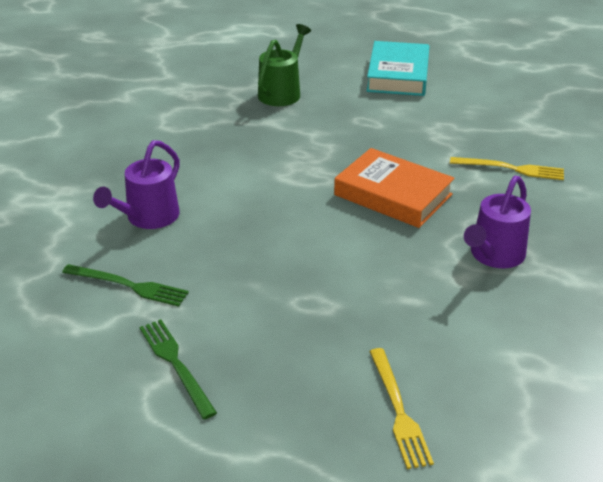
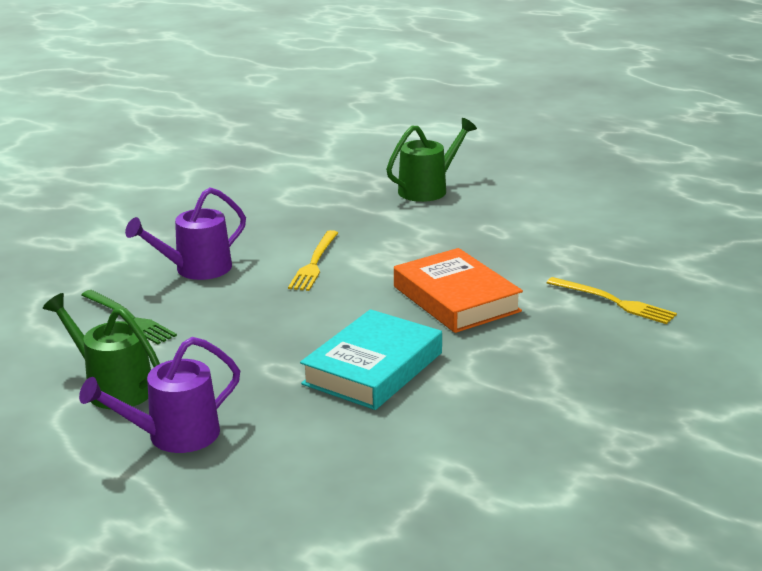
camera: 25 degrees right, 10 degrees down
green fork [139,319,217,419] -> green watering can [43,293,160,409]
turquoise book [367,41,430,96] -> turquoise book moved to [300,309,442,410]
yellow fork [369,348,434,469] -> yellow fork moved to [288,230,338,291]
purple watering can [464,176,531,268] -> purple watering can moved to [79,337,240,453]

